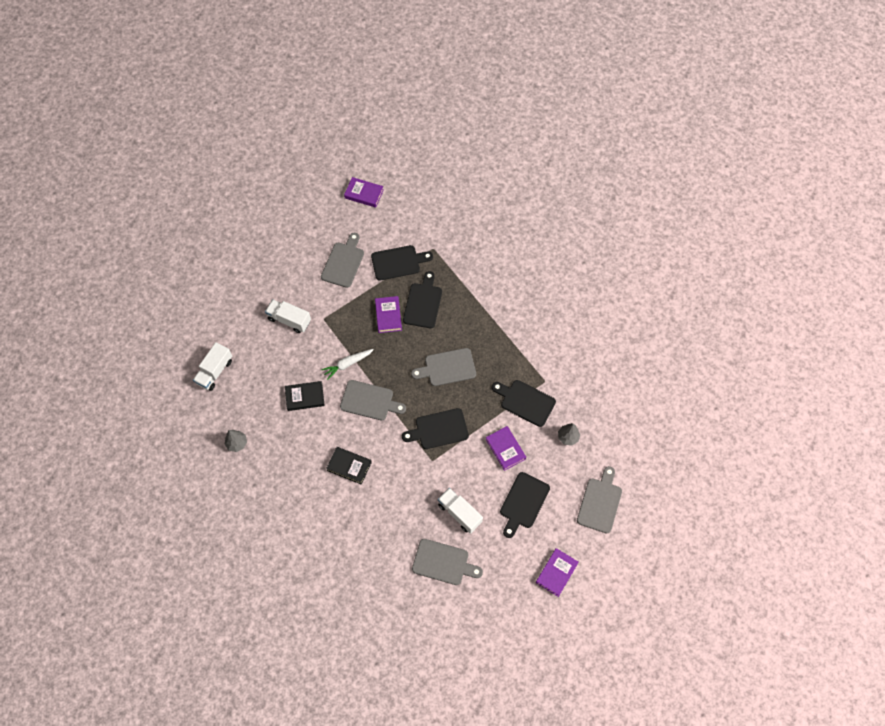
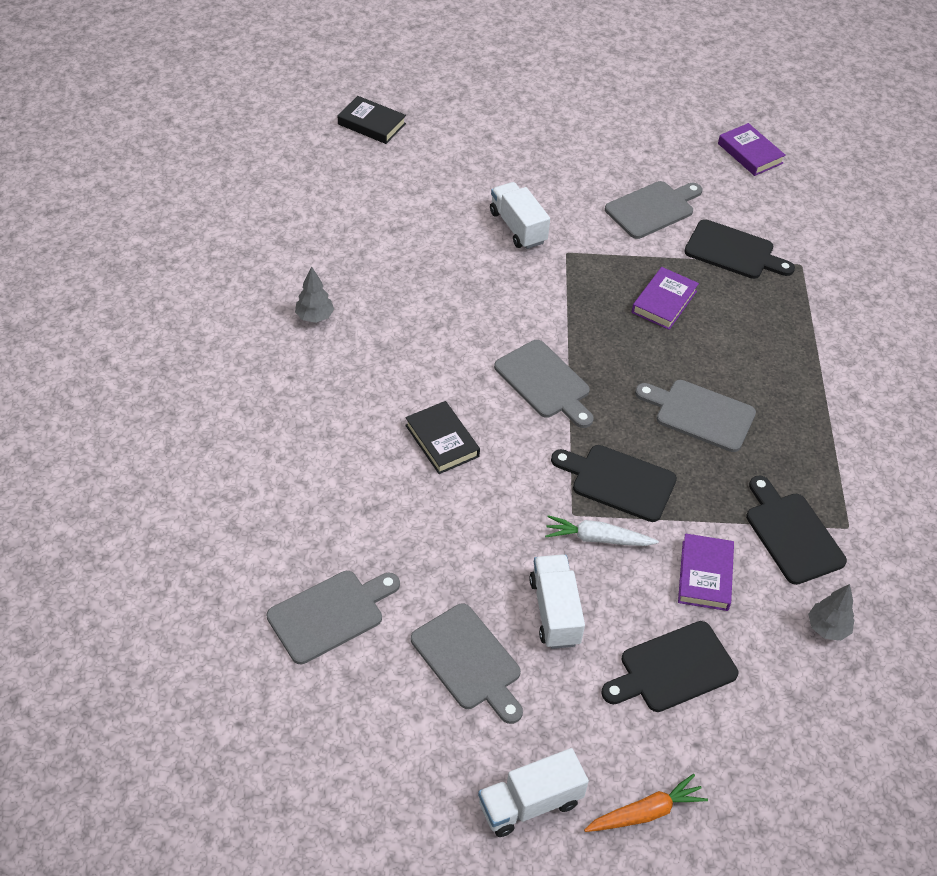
camera: 35 degrees right, 15 degrees down
white truck [193,342,232,391] -> white truck moved to [478,748,589,837]
black book [285,381,325,411] -> black book moved to [338,96,406,144]
white carrot [321,349,374,380] -> white carrot moved to [545,515,659,546]
black cutting board [403,271,442,328] -> none
purple book [536,548,579,597] -> orange carrot [584,774,708,832]
grey cutting board [577,466,622,533] -> grey cutting board moved to [267,571,400,664]

